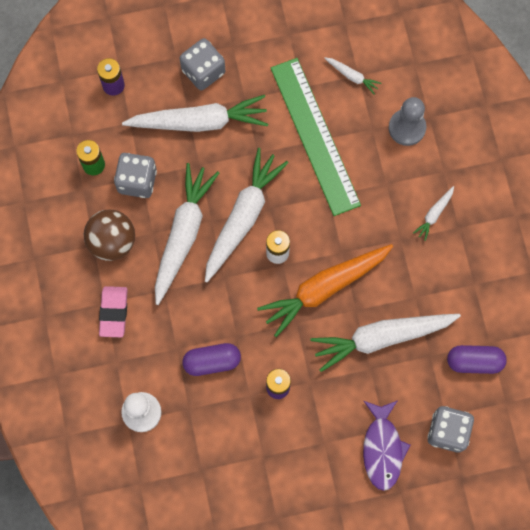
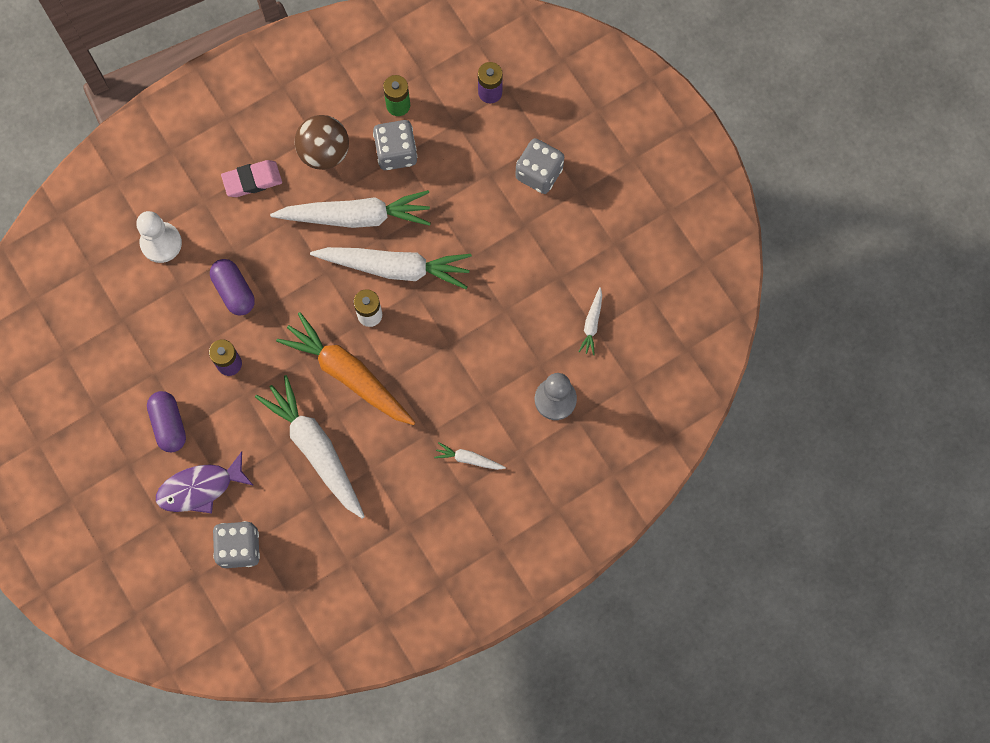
camera: 70 degrees right, 0 degrees up
white carrot [122,95,268,132] -> none
green ruler [271,58,361,216] -> none
purple capsule [447,345,507,374] -> purple capsule moved to [147,391,186,452]

